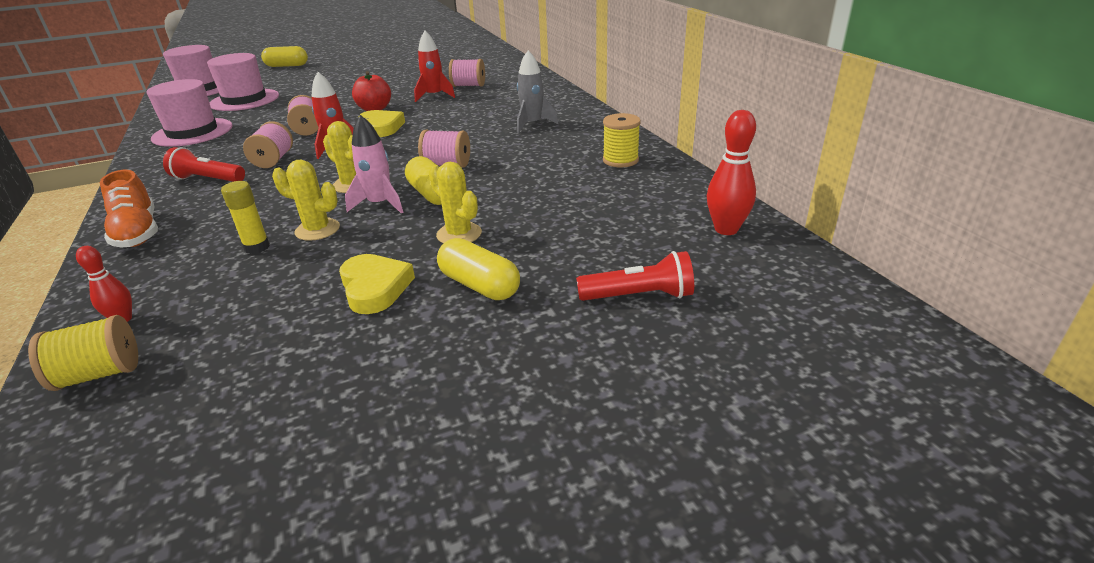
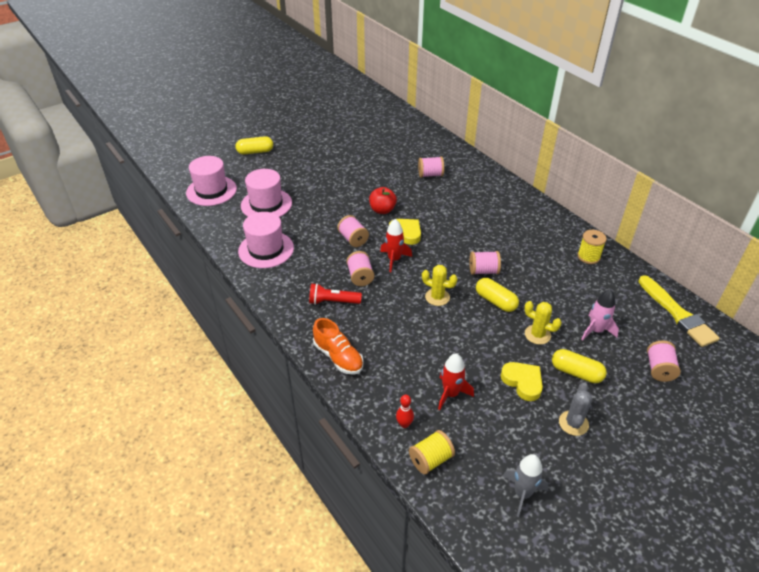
camera: 15 degrees left, 10 degrees up
yellow glue stick [221,181,270,254] -> none
yellow cactus [272,159,340,241] -> none
pink rocket [345,115,403,214] -> pink rocket moved to [581,289,619,341]
red rocket [414,31,455,102] -> red rocket moved to [438,353,474,410]
grey rocket [517,50,558,133] -> grey rocket moved to [502,454,548,517]
red flashlight [576,251,694,301] -> pink spool [647,341,681,382]
red bowling pin [707,110,756,235] -> yellow brush [638,275,720,347]
none -> grey cactus [559,382,592,436]

